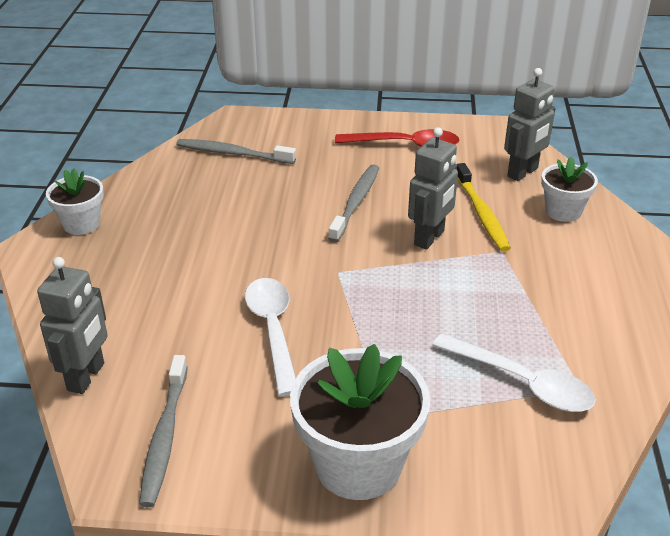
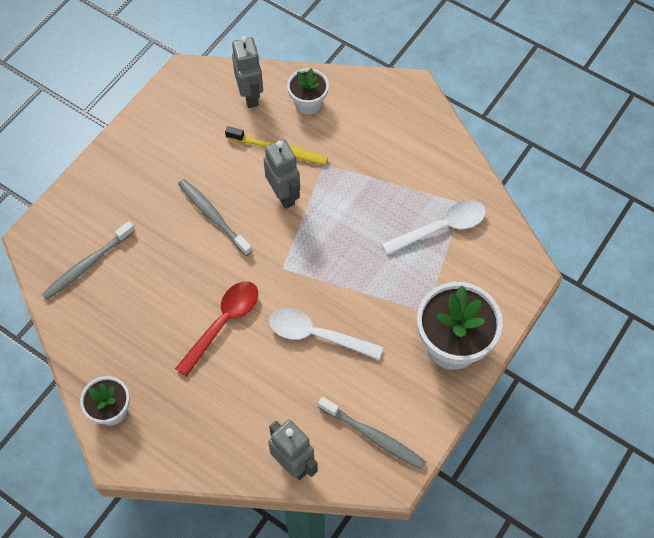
camera: 60 degrees left, 25 degrees up
red spoon [335,129,459,147] -> red spoon moved to [175,281,258,377]

